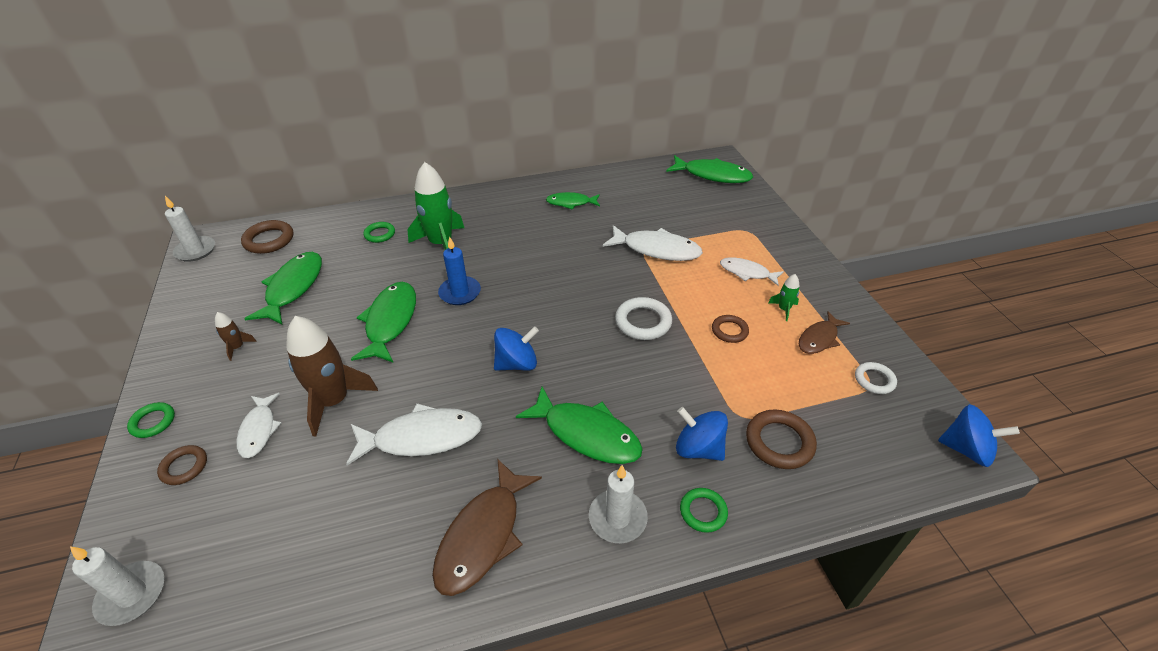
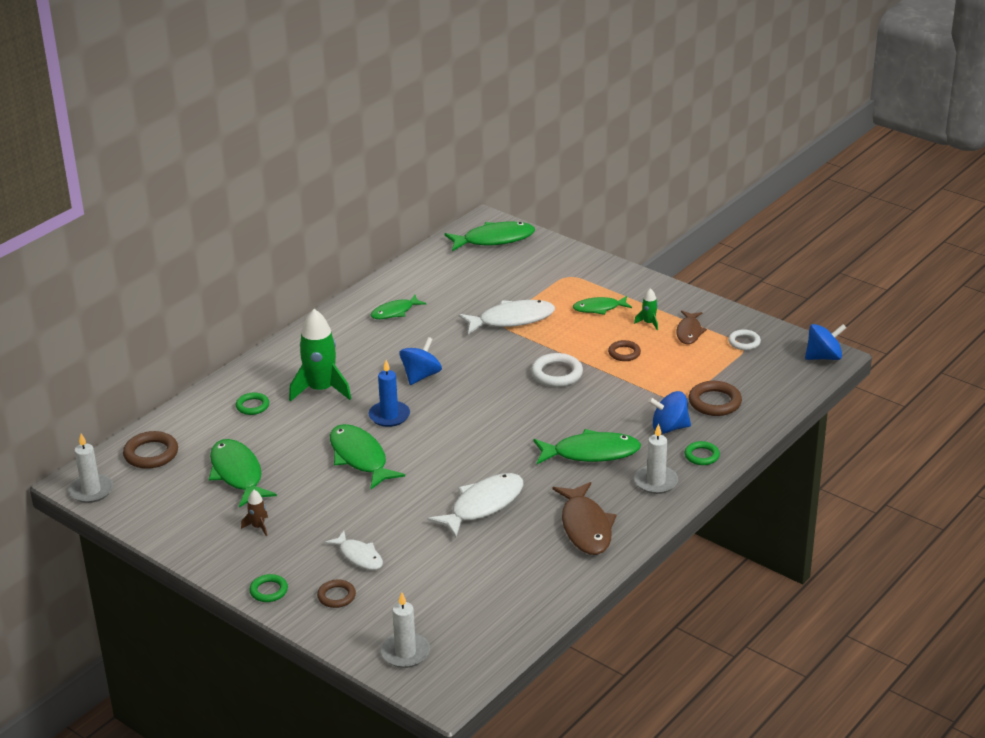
camera: 35 degrees left, 10 degrees down
brown rocket [286,316,378,437] -> none
blue spinning top [494,326,539,371] -> blue spinning top moved to [399,337,442,385]
white fish [720,257,784,286] -> green fish [573,296,632,315]

